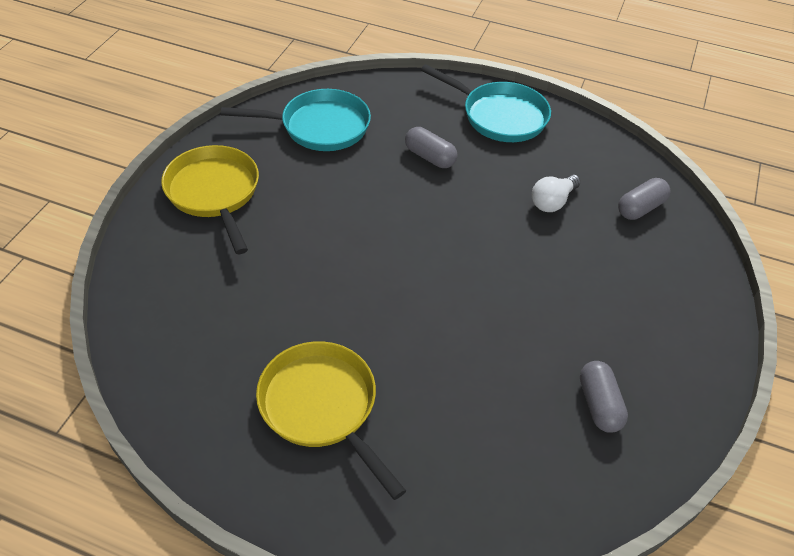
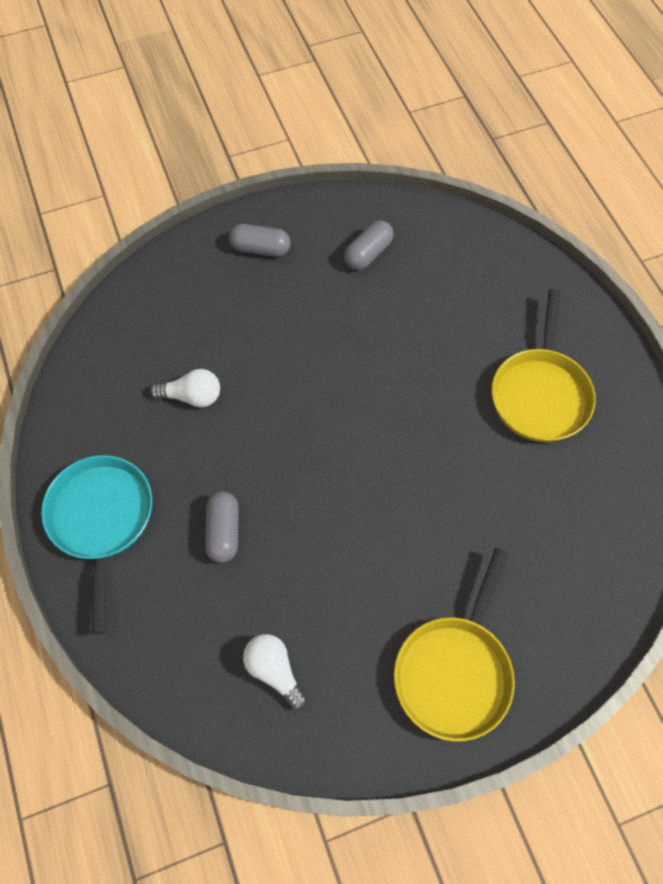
camera: 130 degrees left, 15 degrees up
turquoise pan [221,89,371,151] -> white light bulb [243,634,308,711]
grey capsule [618,178,671,220] -> grey capsule moved to [229,224,291,257]

